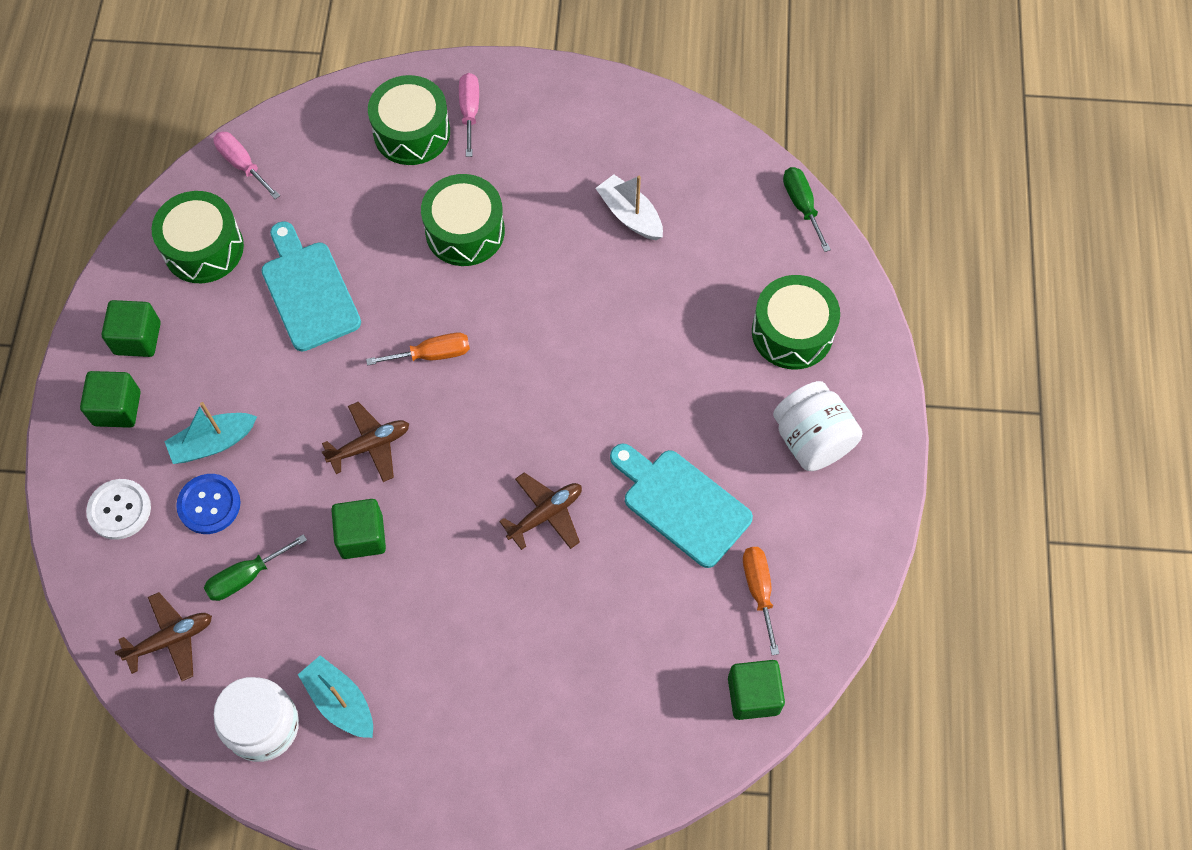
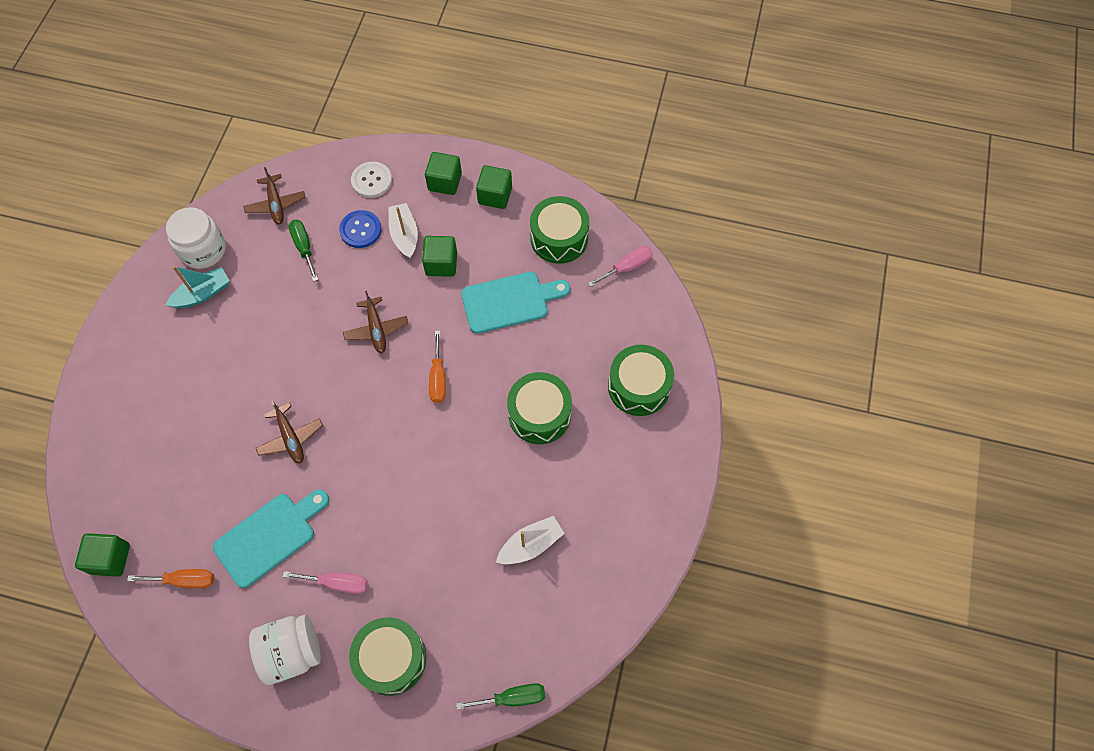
camera: 100 degrees right, 0 degrees up
turquoise boat [164,402,257,464] -> white boat [388,203,418,259]
green cube [331,499,386,559] -> green cube moved to [422,236,457,277]
pink screwdriver [459,73,479,157] -> pink screwdriver moved to [283,571,368,594]

